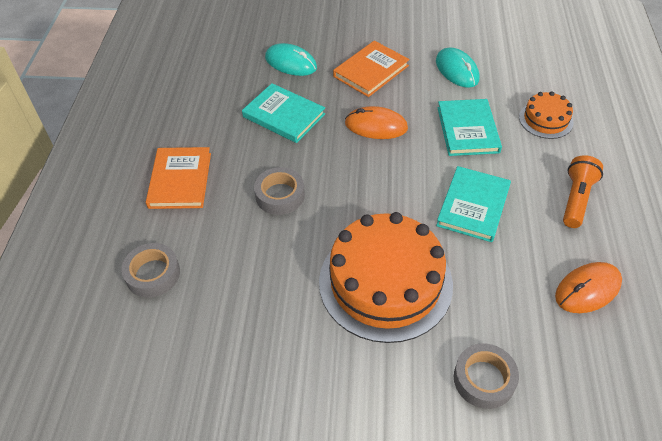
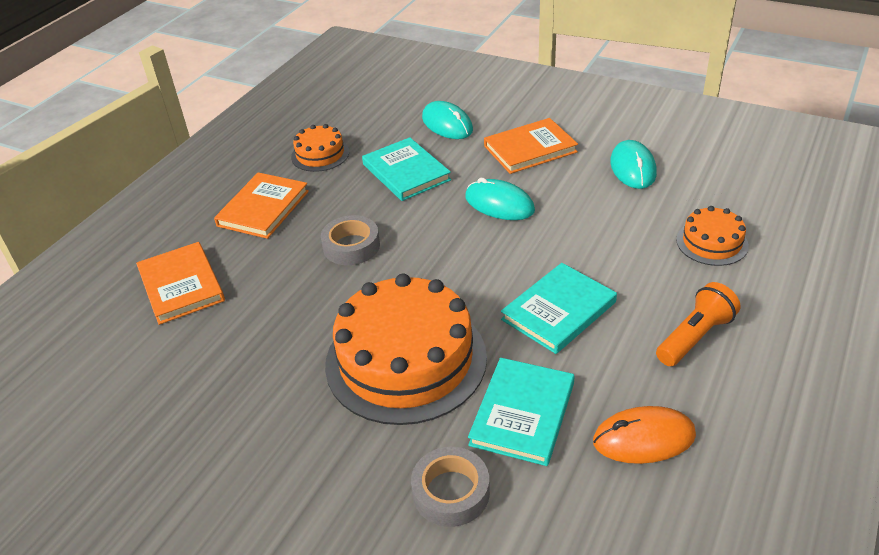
camera: 25 degrees right, 10 degrees down
grey tape [121,243,180,298] -> orange book [136,242,225,325]
orange mouse [345,106,408,139] -> turquoise mouse [465,178,535,220]
turquoise book [438,99,502,156] -> turquoise book moved to [468,358,575,466]
none -> orange cake [291,124,349,172]

